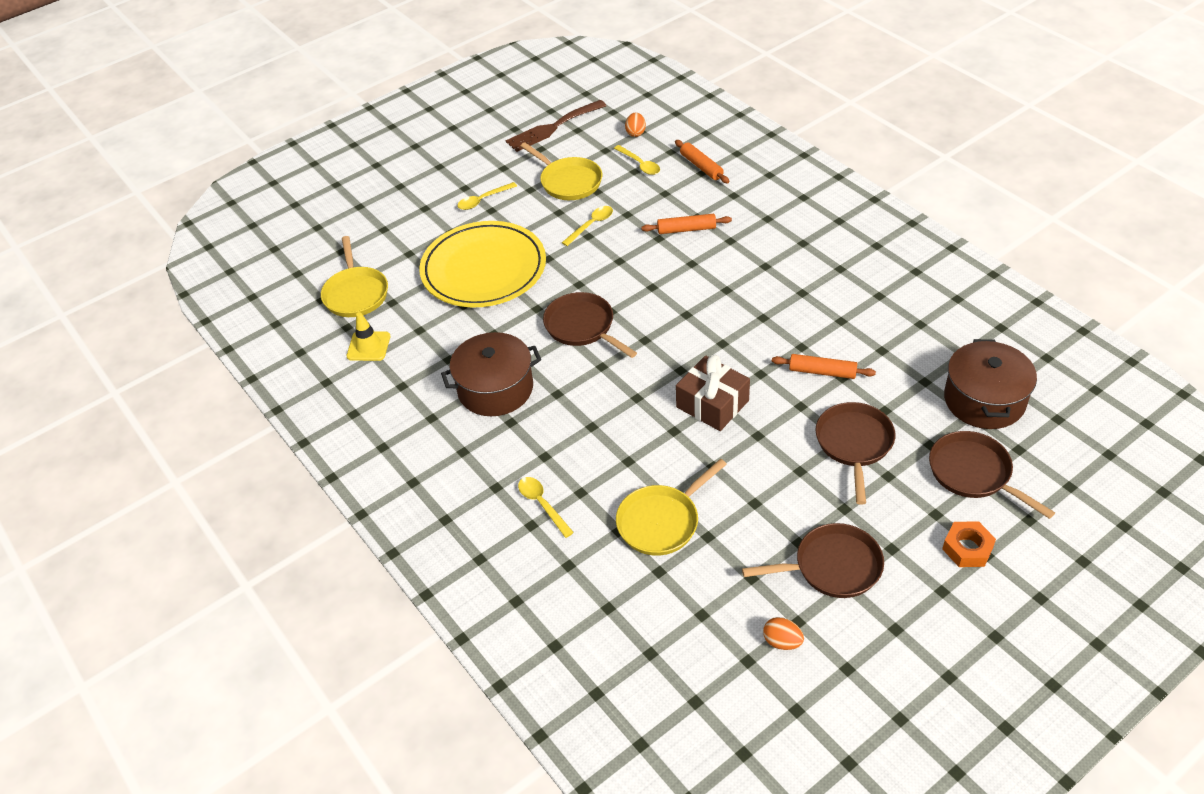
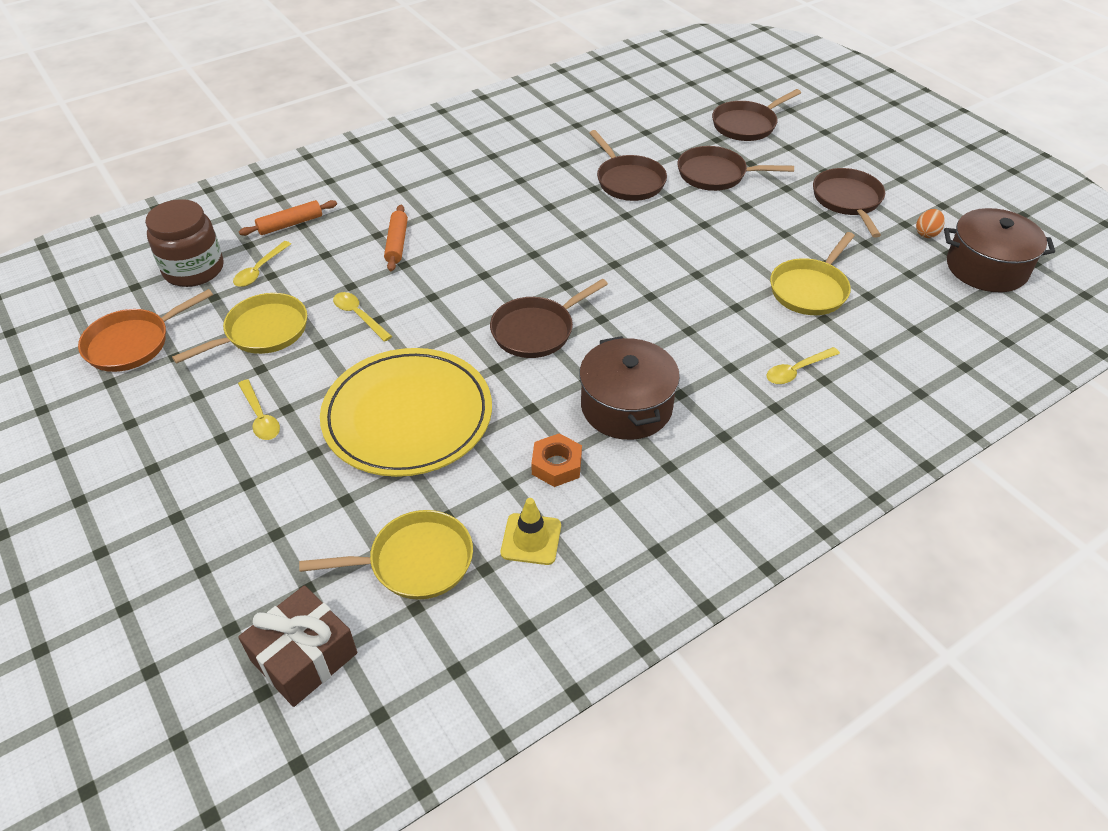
camera: 90 degrees left, 0 degrees up
brown fork [505,100,606,152] -> orange pan [78,289,213,372]
yellow spoon [614,145,660,175] -> yellow spoon turned 150 degrees clockwise [233,241,291,287]
yellow pan [616,459,727,556] -> yellow pan turned 75 degrees clockwise [770,232,855,315]
orange egg [625,113,646,137] -> brown jar [145,199,224,287]
brown gift [676,355,750,431] -> brown gift moved to [238,585,357,707]
orange rolling pin [772,354,876,379] -> brown pan [589,130,667,201]
orange nut [942,521,996,567] -> orange nut moved to [531,433,582,487]
brown pot [944,339,1037,429] -> brown pot moved to [944,208,1055,292]

